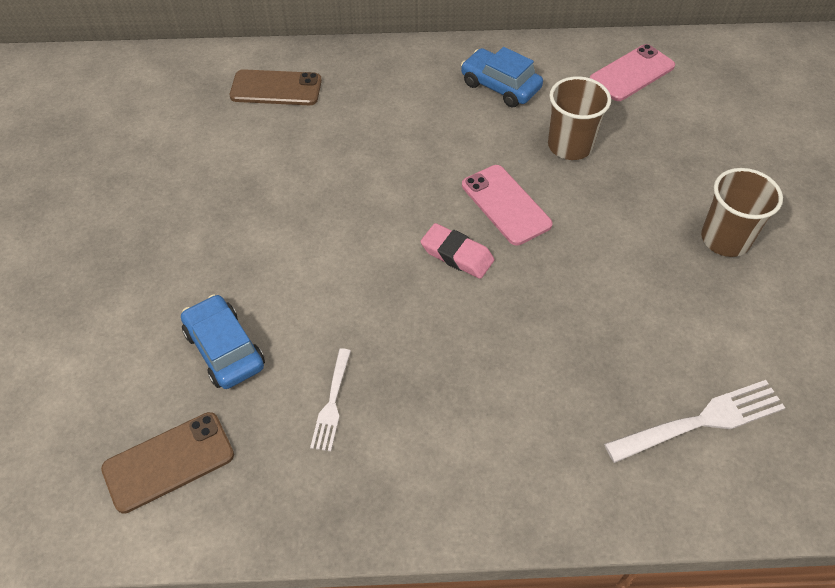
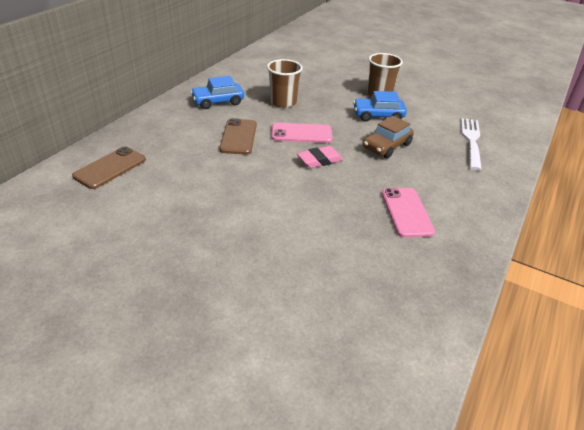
camera: 60 degrees left, 15 degrees down
brown phone [101,412,234,514] -> brown phone moved to [219,118,257,155]
blue car [181,294,265,389] -> blue car moved to [353,91,407,122]
white fork [310,348,351,451] -> none
pink phone [590,44,675,101] -> pink phone moved to [382,188,435,238]
none -> brown car [363,116,414,159]

